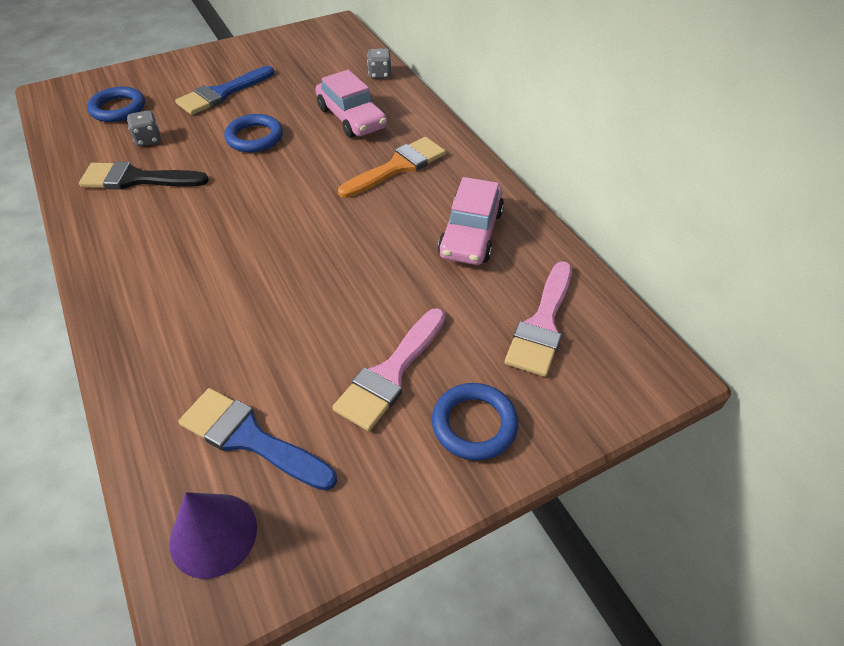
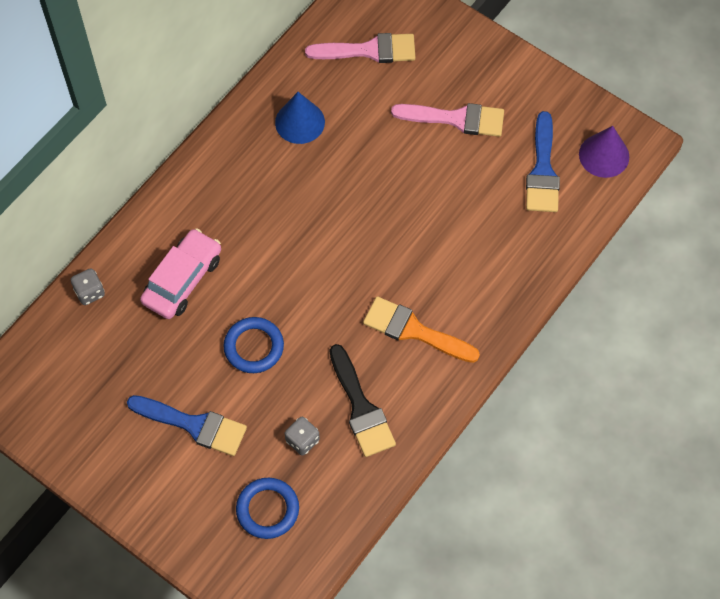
camera: 115 degrees left, 15 degrees up
orange brush [338,137,446,198] -> orange brush moved to [363,296,480,363]
blue ring [432,383,518,461] -> none
pink car [438,177,504,265] -> blue cone [275,92,325,144]

